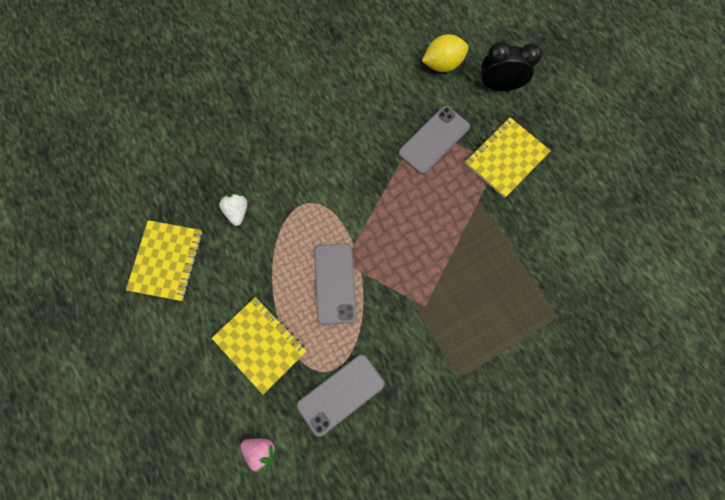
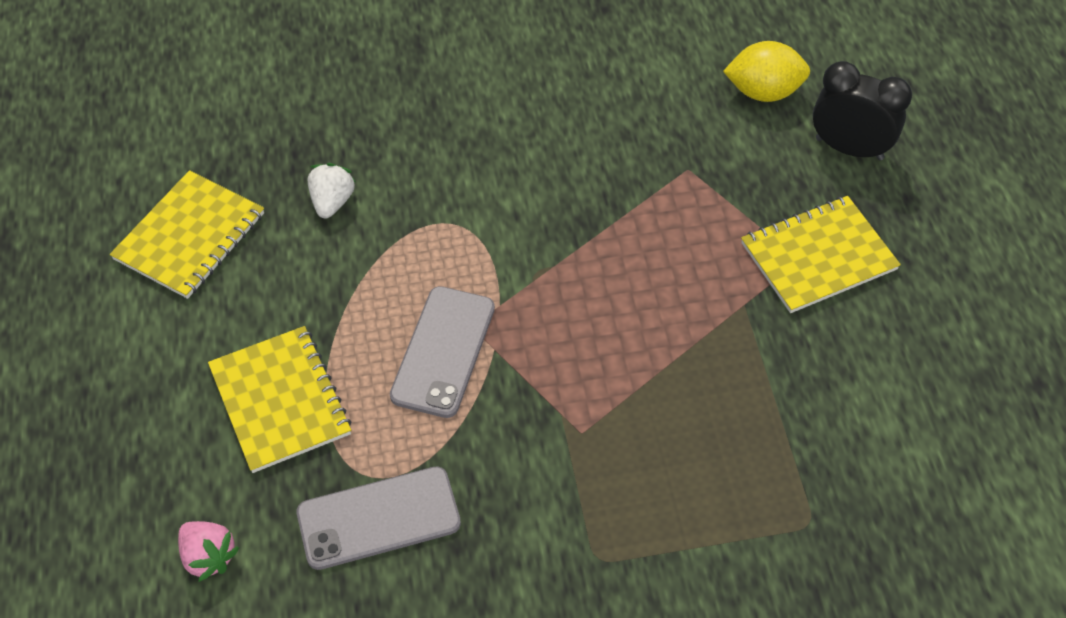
camera: 20 degrees right, 20 degrees down
grey phone [398,106,470,174] -> none

